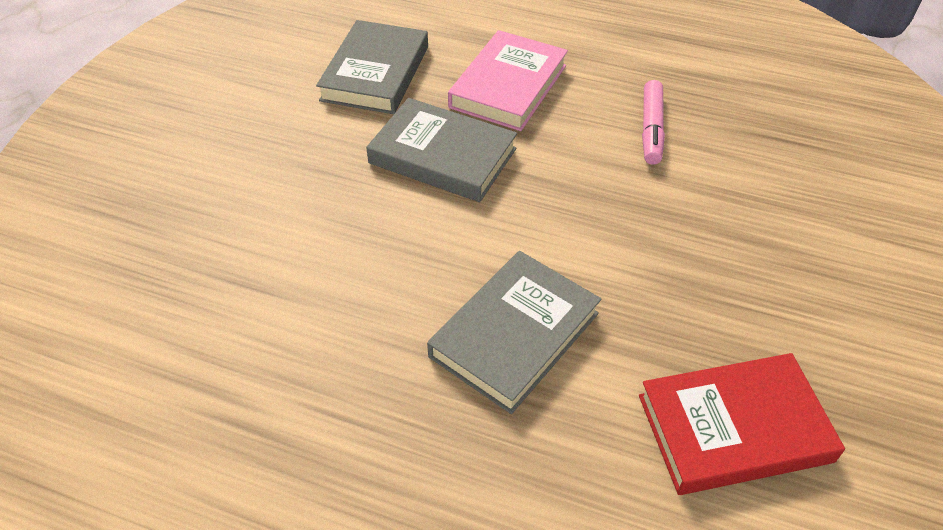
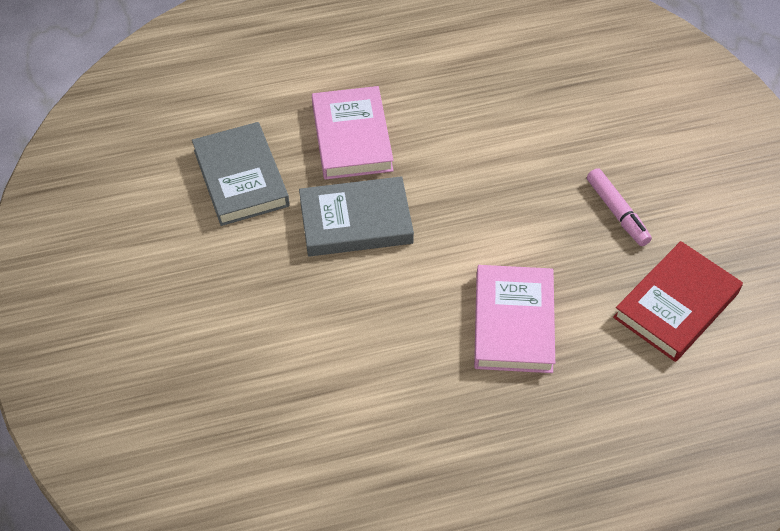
camera: 35 degrees left, 5 degrees up
grey book [427,251,601,414] -> pink book [474,265,555,373]
pink marker [642,80,665,165] -> pink marker moved to [587,168,652,246]

